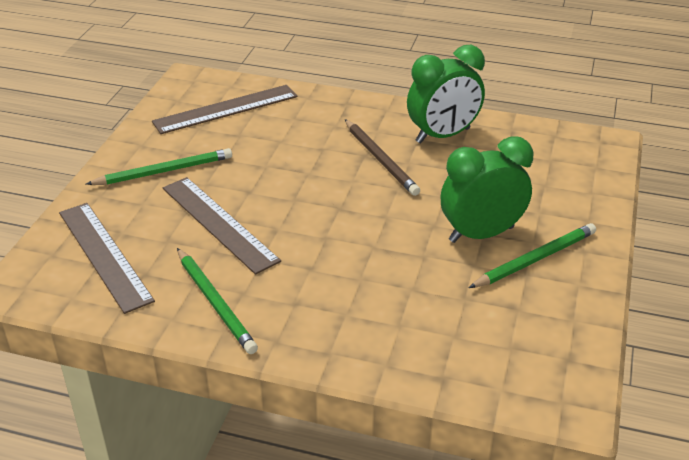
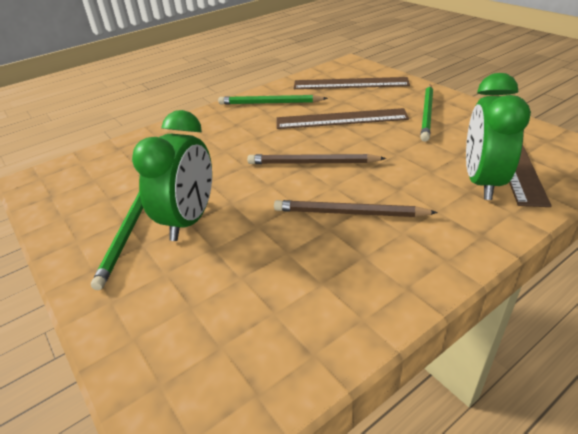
camera: 130 degrees right, 0 degrees up
green clock [407,45,485,143] -> green clock moved to [466,73,531,200]
none -> brown pencil [247,154,386,164]

